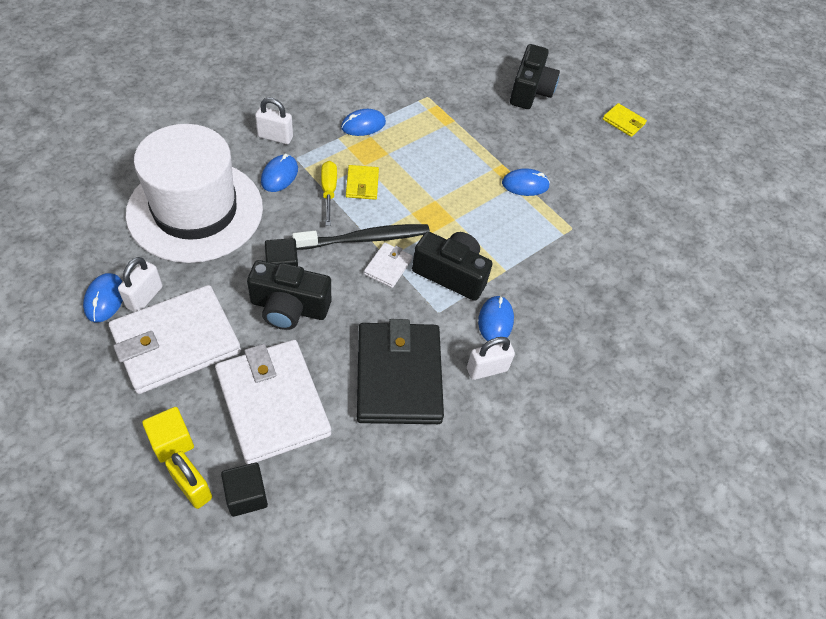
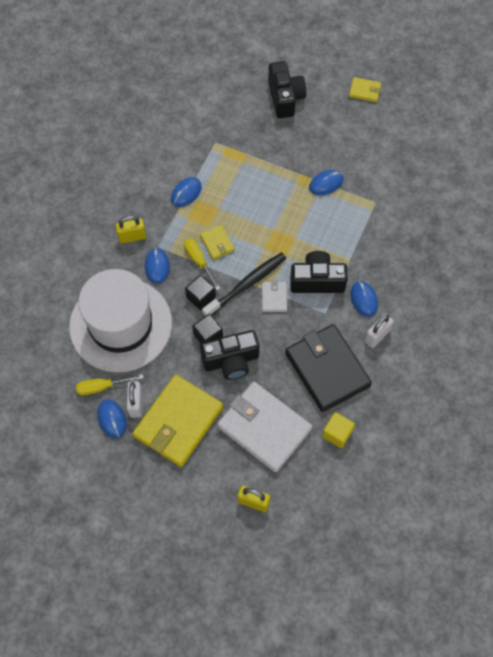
camera: 20 degrees left, 10 degrees up
white wallet [109,285,241,394] -> yellow wallet [133,375,223,467]
yellow cube [142,407,194,463] -> yellow cube moved to [322,412,355,448]
black cube [221,463,268,517] -> black cube moved to [185,275,216,310]
white padlock [255,97,293,144] -> yellow padlock [115,215,146,244]
none -> yellow screwdriver [76,374,144,395]

